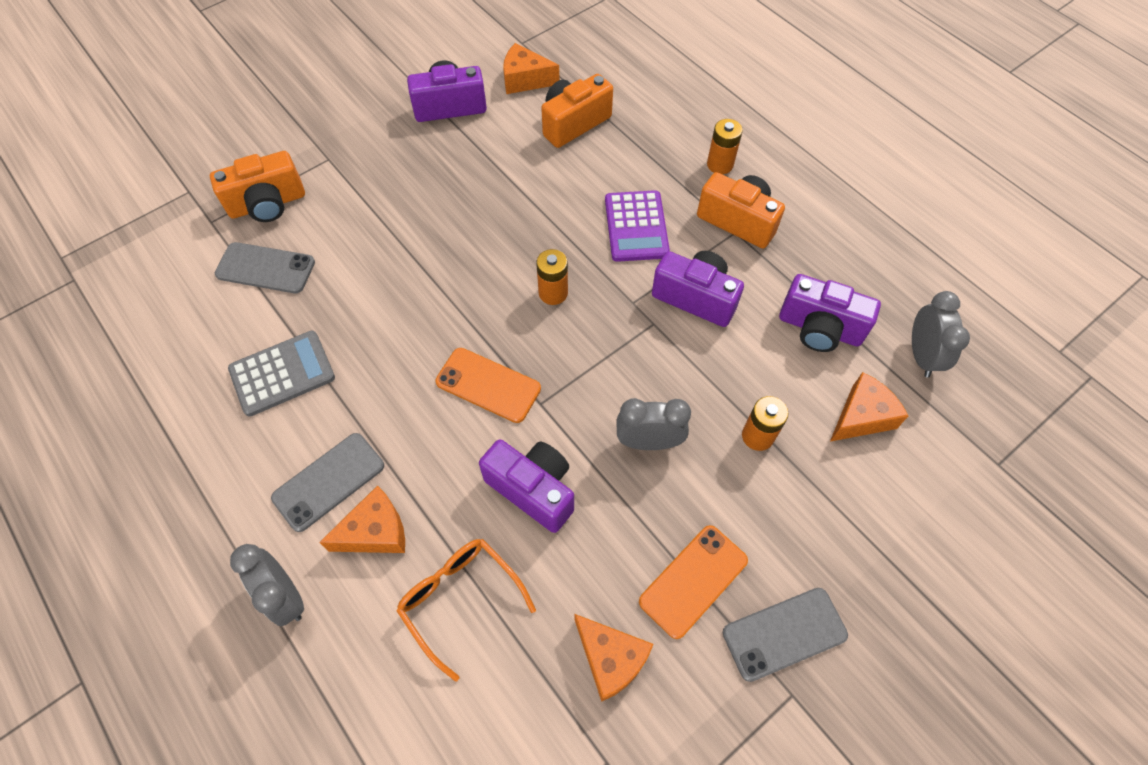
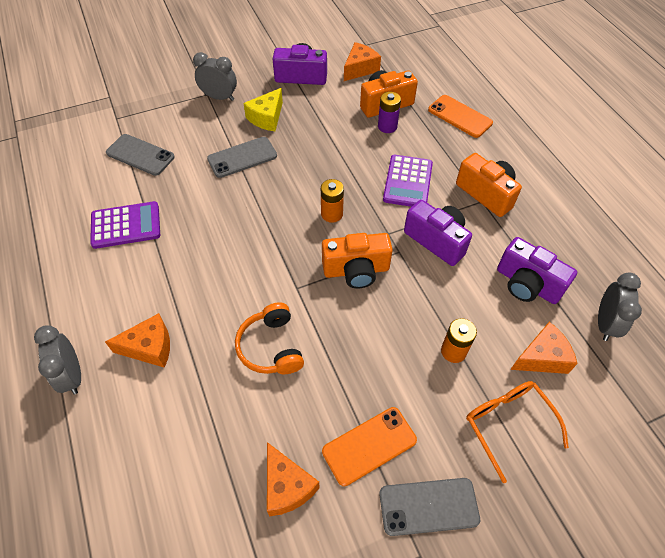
camera: 15 degrees right, 5 degrees down
orange camera [210,151,305,222] -> orange camera moved to [322,233,393,288]
grey calculator [228,331,335,416] -> purple calculator [90,201,160,249]
grey phone [271,433,384,532] -> grey phone moved to [207,137,277,178]
orange glasses [396,539,536,682] -> orange glasses moved to [466,381,569,483]
orange phone [435,348,541,423] -> orange phone moved to [428,95,493,138]
purple camera [479,439,574,533] -> orange headphones [235,303,304,374]
orange cheese [503,43,559,94] -> orange cheese turned 105 degrees clockwise [344,42,381,81]
grey clock [617,398,691,450] -> grey clock moved to [193,52,237,101]
orange battery [707,119,743,174] -> none
none -> yellow cheese [243,88,283,131]
none -> purple battery [378,92,401,133]

